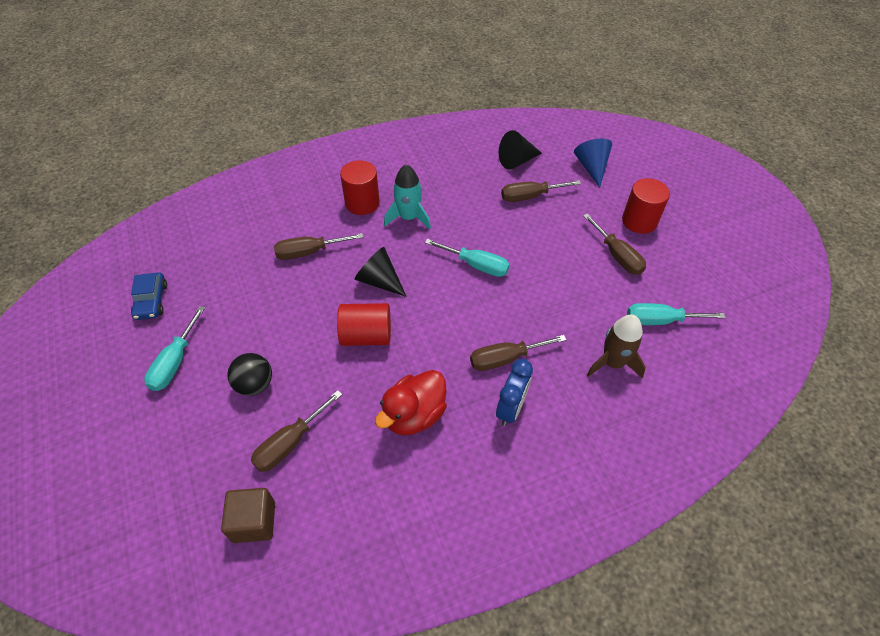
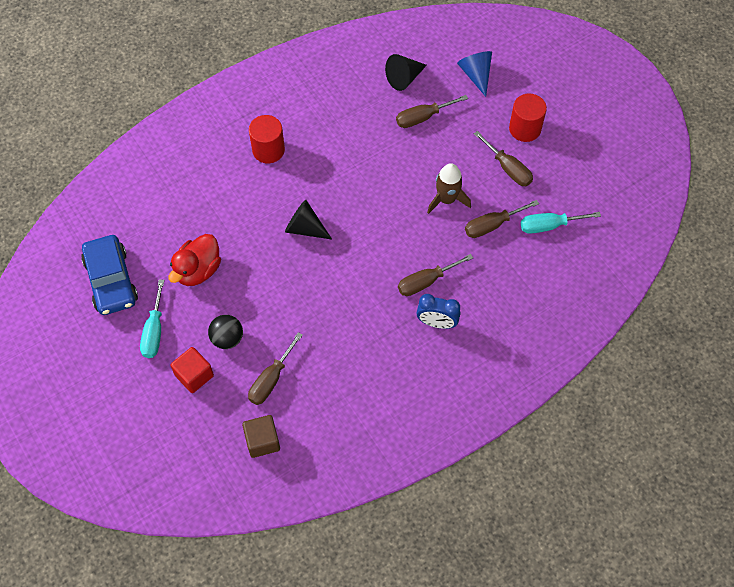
camera: 10 degrees left, 10 degrees up
blue car [131,272,167,320] -> blue car [81,235,138,315], size x1.72
brown screwdriver [274,233,363,260] -> brown screwdriver moved to [465,200,539,238]
red cylinder [337,303,391,346] -> none
red duck [375,370,447,435] -> red duck moved to [169,234,221,286]
turquoise rocket [384,164,431,230] -> none
turquoise screwdriver [425,239,510,277] -> none
blue clock [496,359,533,426] -> blue clock turned 90 degrees clockwise [416,294,460,329]
brown rocket [587,315,646,379] -> brown rocket moved to [427,163,471,214]
none -> red cube [170,347,214,393]

